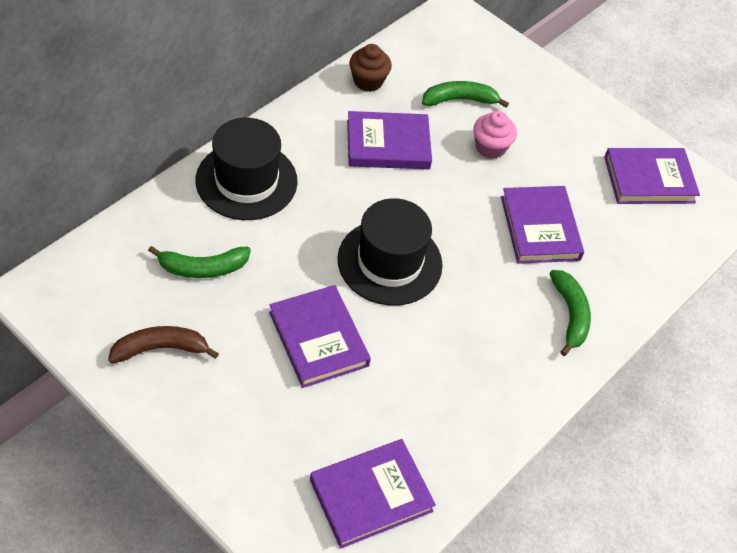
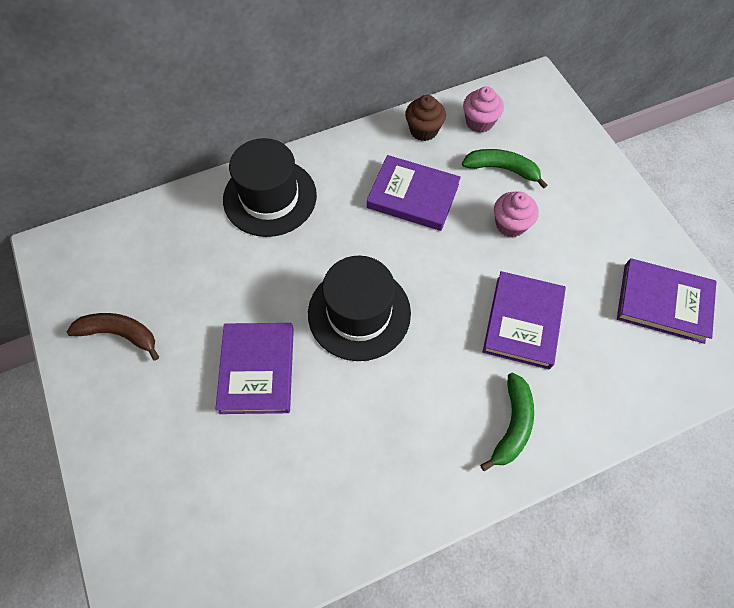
camera: 30 degrees right, 10 degrees up
green banana [148,246,251,278] -> none
purple book [310,439,436,549] -> none
none -> pink cupcake [463,86,504,133]

